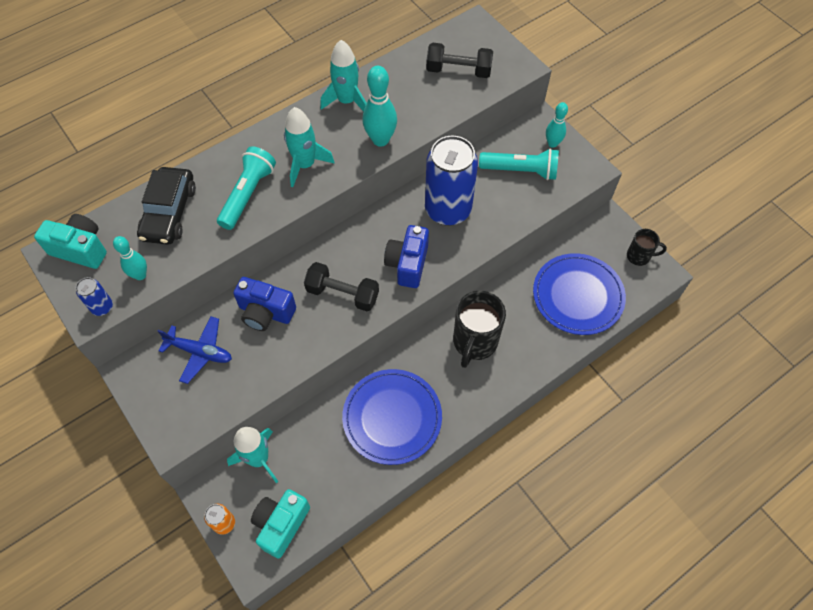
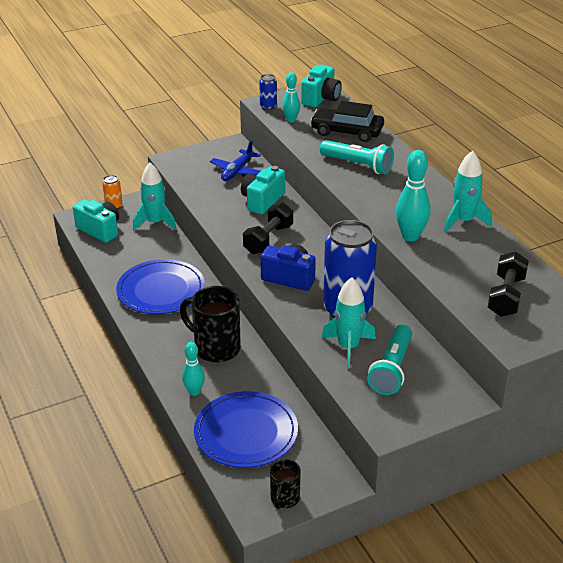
camera: 100 degrees right, 25 degrees down
blue camera [233,277,296,331] -> turquoise camera [241,166,285,215]
turquoise rocket [284,107,335,187] -> turquoise rocket moved to [322,277,376,369]
turquoise bowling pin [546,102,568,148] -> turquoise bowling pin moved to [182,342,205,396]

